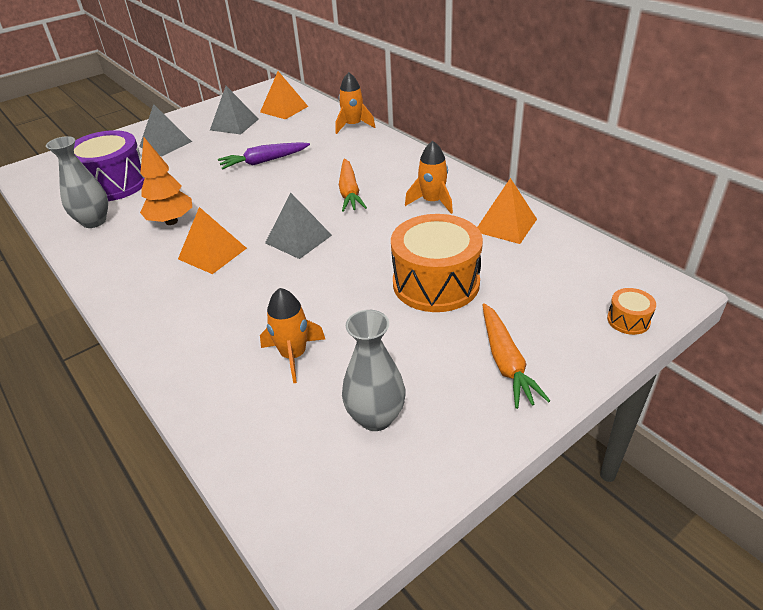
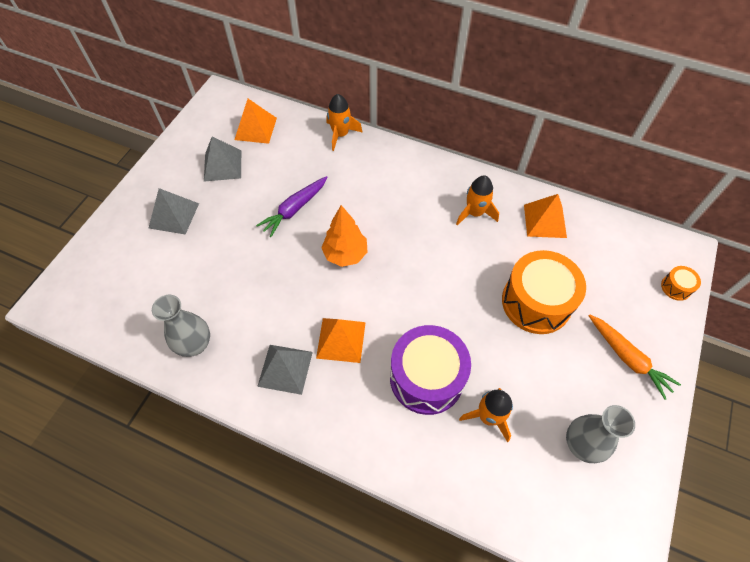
camera: 30 degrees left, 20 degrees up
purple drum [74,130,145,201] -> purple drum moved to [390,325,471,415]
orange tree [140,137,192,225] -> orange tree moved to [321,205,368,267]
grey pyramid [265,193,332,259] -> grey pyramid moved to [257,345,313,395]
orange carrot [339,158,367,212] -> none

